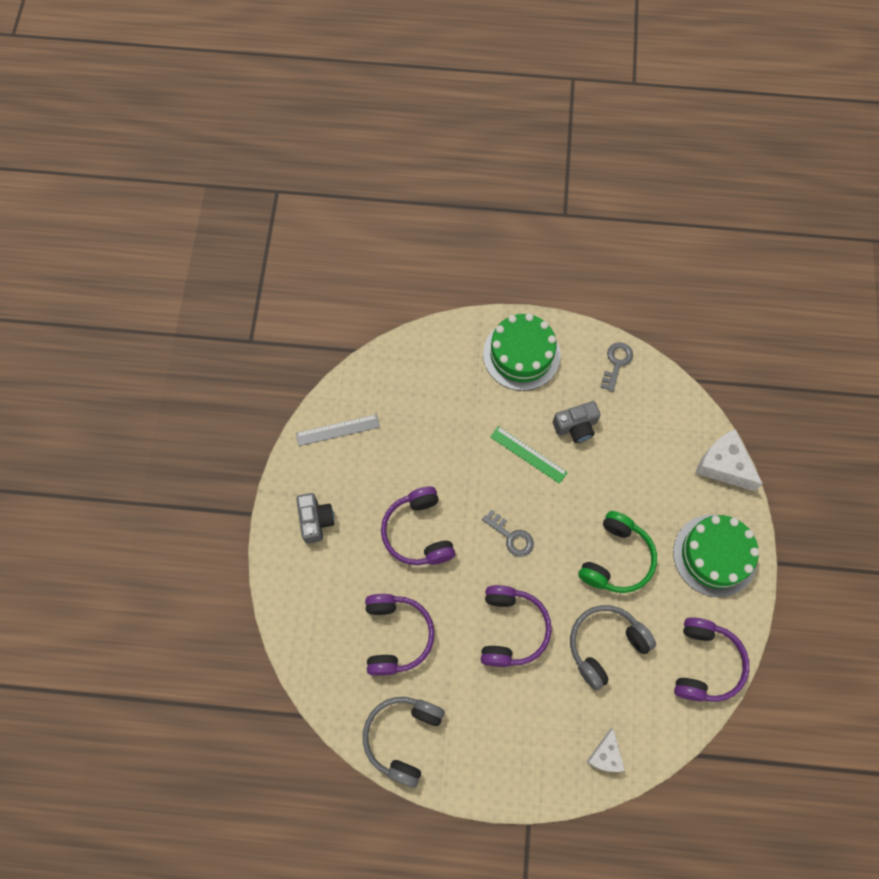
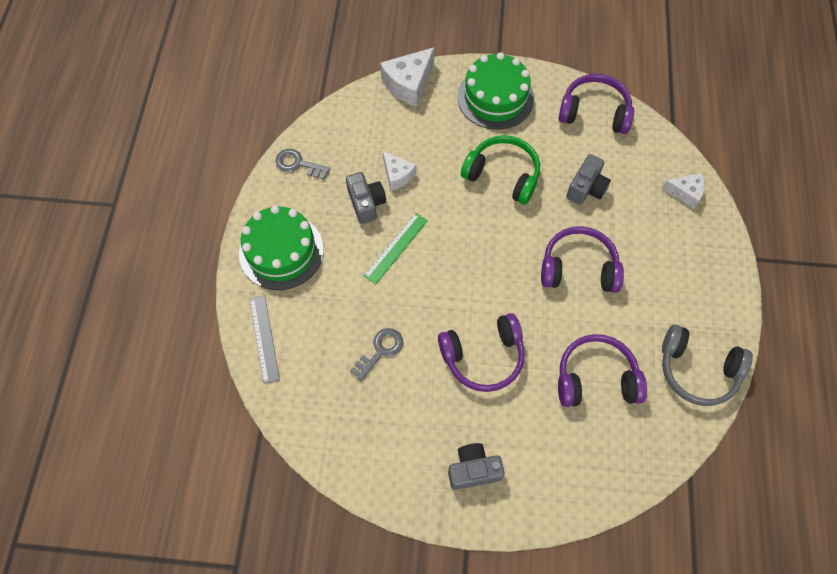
camera: 90 degrees left, 5 degrees down
grey ruler [296,414,380,446] -> grey ruler moved to [249,296,280,384]
grey key [482,509,534,557] -> grey key moved to [350,328,403,381]
grey headphones [570,605,656,691] -> grey camera [566,154,611,205]
none -> white cheese [383,151,417,191]

